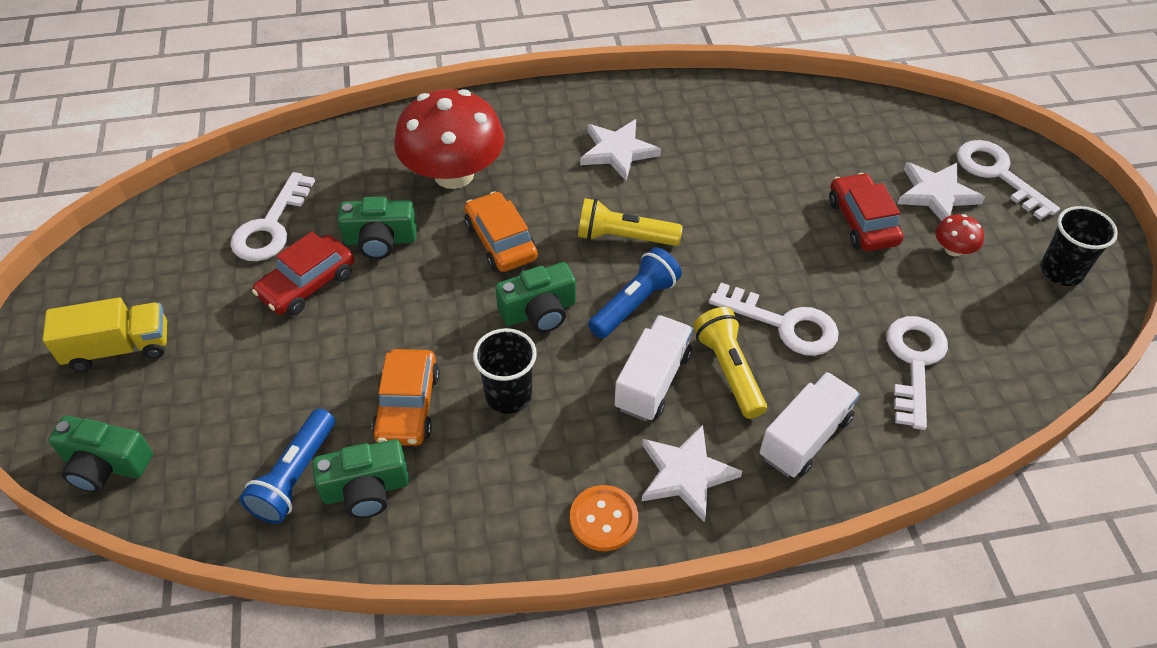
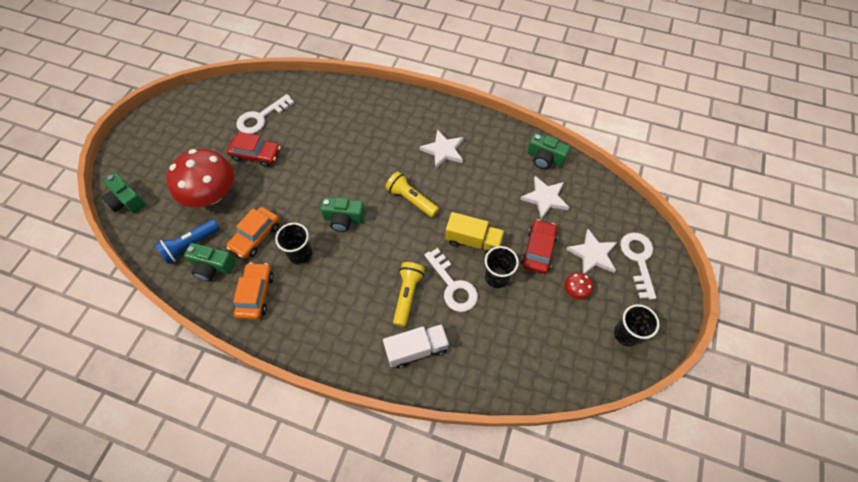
camera: 30 degrees right, 10 degrees up
yellow truck [43,297,167,372] -> yellow truck moved to [445,212,504,254]
red car [252,232,355,316] -> red car turned 150 degrees counterclockwise [227,132,281,167]
green camera [338,197,417,259] -> green camera moved to [527,133,570,169]
red mushroom [394,89,505,189] -> red mushroom moved to [166,149,234,207]
orange car [464,191,538,272] -> orange car moved to [233,262,274,320]
orange button [570,485,638,551] -> none
blue flashlight [588,247,682,338] -> none
white truck [614,315,693,421] -> none
white star [641,425,742,522] -> white star moved to [520,176,569,219]
white key [887,316,948,430] -> none
none -> black cup [485,246,519,288]

